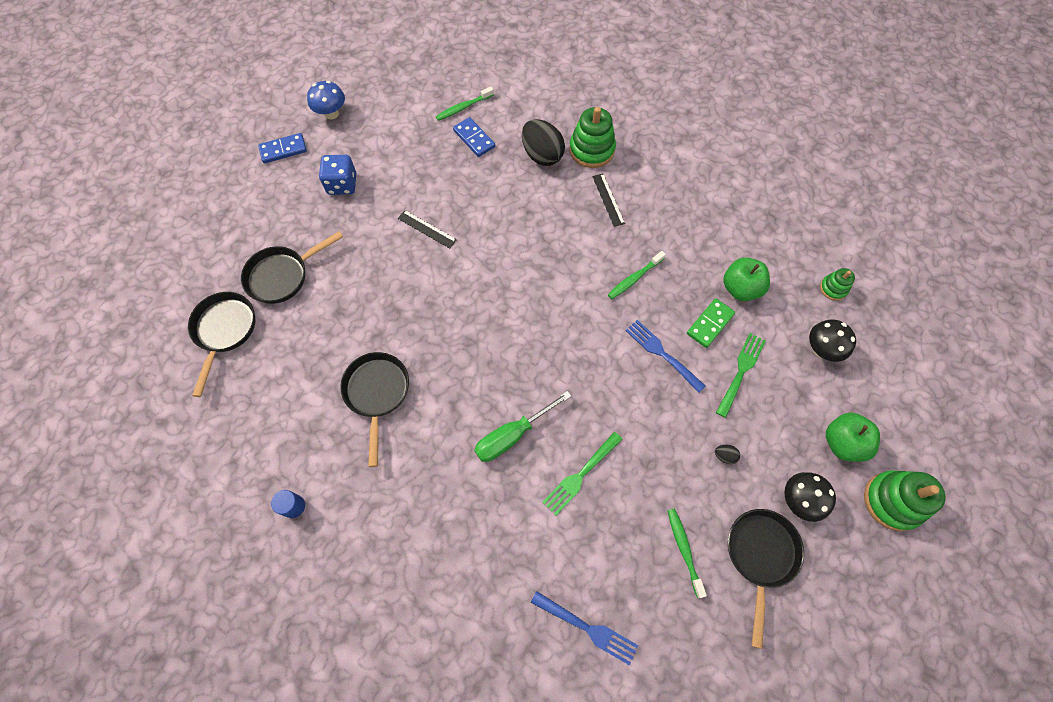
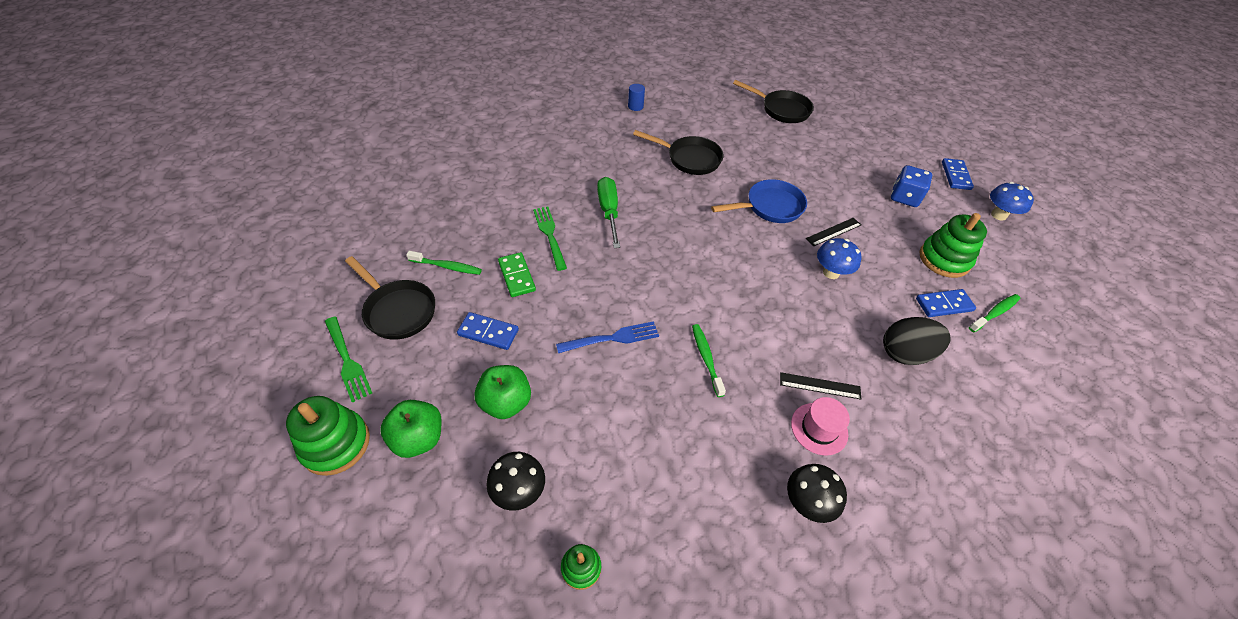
camera: 115 degrees right, 15 degrees down
black pan [241,231,343,304] -> none
green toothbrush [436,86,494,121] -> green toothbrush turned 60 degrees clockwise [969,294,1020,332]
blue fork [531,591,638,665] -> none
green stacking toy [569,107,616,168] -> green stacking toy moved to [920,213,987,278]
green domino [687,298,735,348] -> green domino moved to [498,252,536,297]
black egg [715,445,740,464] -> blue domino [457,312,519,350]
green fork [716,333,766,418] -> green fork moved to [325,316,372,403]
green apple [723,257,770,301] -> green apple moved to [474,365,531,419]
black mushroom [785,472,836,522] -> black mushroom moved to [787,464,847,523]
none -> blue pan [711,179,807,223]
none -> pink hat [791,397,850,455]
none -> blue mushroom [817,238,861,279]

